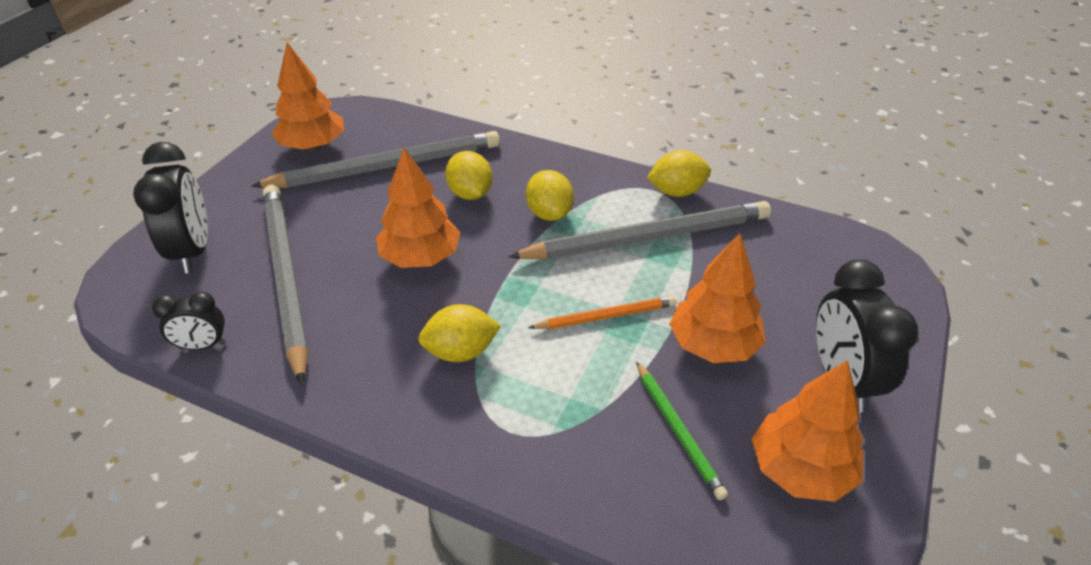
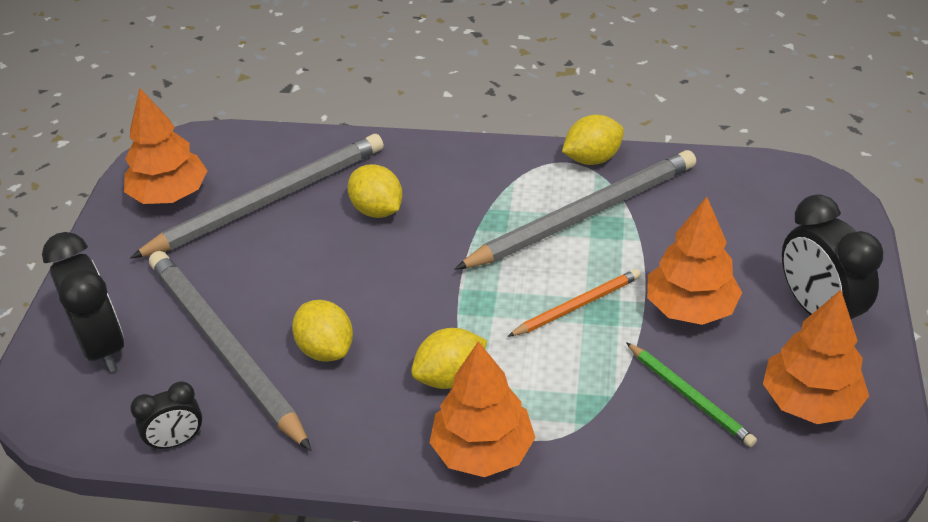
camera: 15 degrees left, 0 degrees up
orange tree [376,148,461,268] -> orange tree moved to [430,341,535,477]
yellow lemon [526,170,574,221] -> yellow lemon moved to [292,300,353,362]

